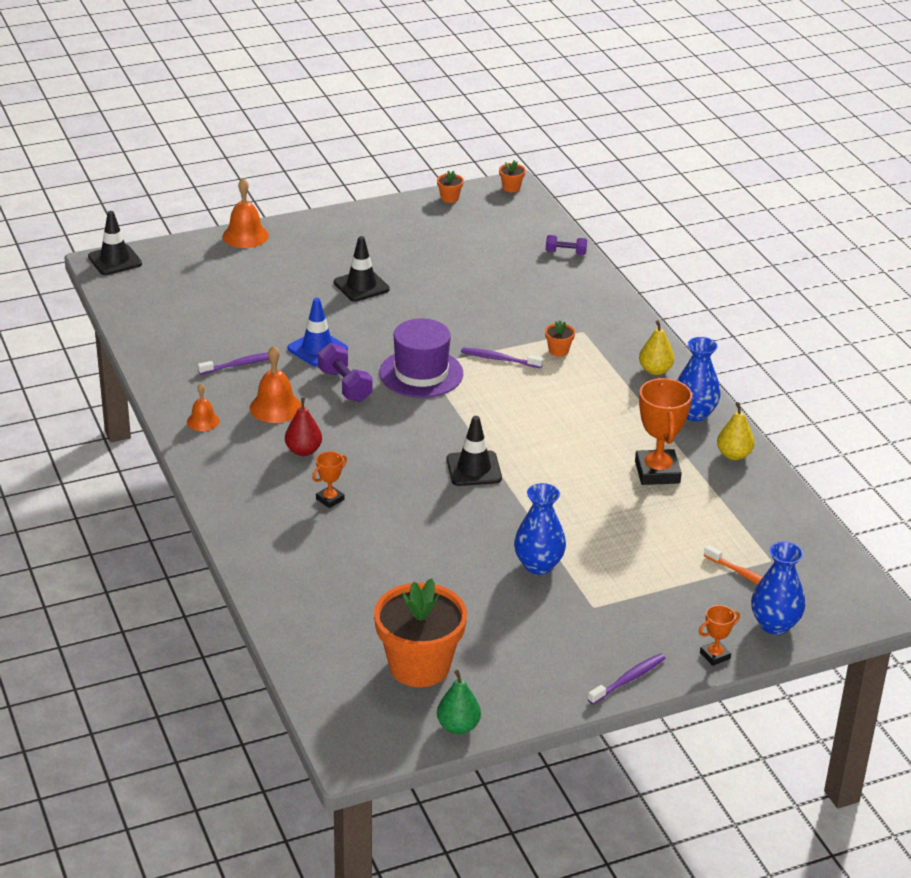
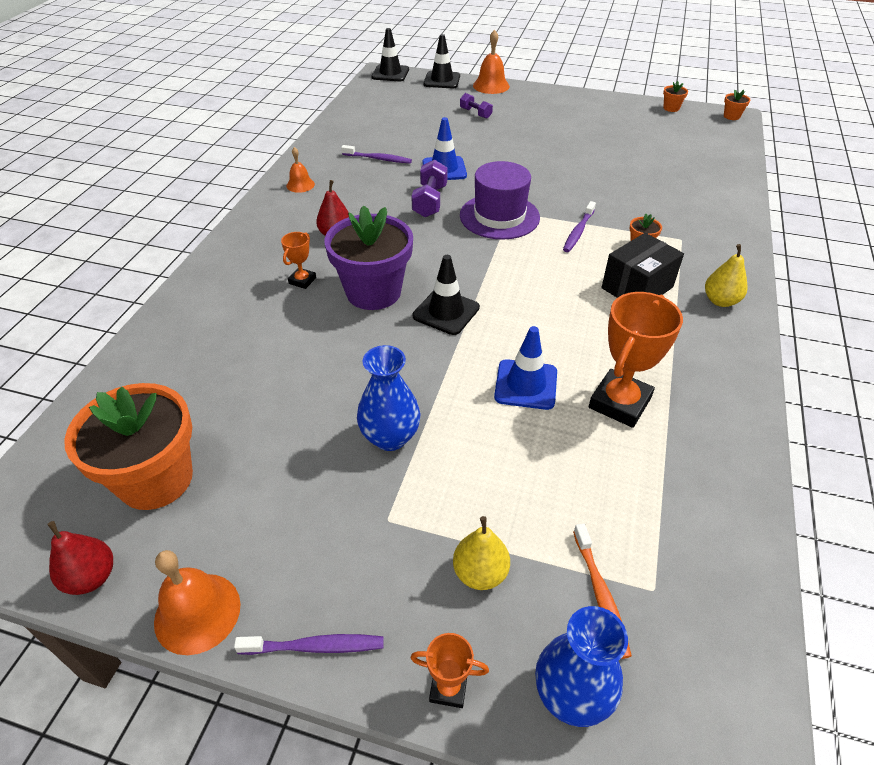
camera: 40 degrees right, 10 degrees up
orange bell [250,345,301,423] -> orange bell moved to [154,550,241,655]
orange trophy [312,451,347,508] -> orange trophy turned 60 degrees counterclockwise [281,232,316,289]
black traffic cone [334,236,390,302] -> black traffic cone moved to [423,34,460,88]
green pear [437,670,481,734] -> red pear [48,521,113,595]
purple toothbrush [461,347,543,368] -> purple toothbrush turned 120 degrees counterclockwise [563,201,596,252]
purple dumbbell [546,235,587,255] -> purple dumbbell moved to [460,93,493,119]
blue vase [677,337,721,422] -> none
yellow pear [717,402,755,460] -> yellow pear moved to [453,516,510,590]
none -> purple flower pot [324,205,413,310]
none -> blue traffic cone [494,326,557,410]
none -> black box [602,233,684,298]

